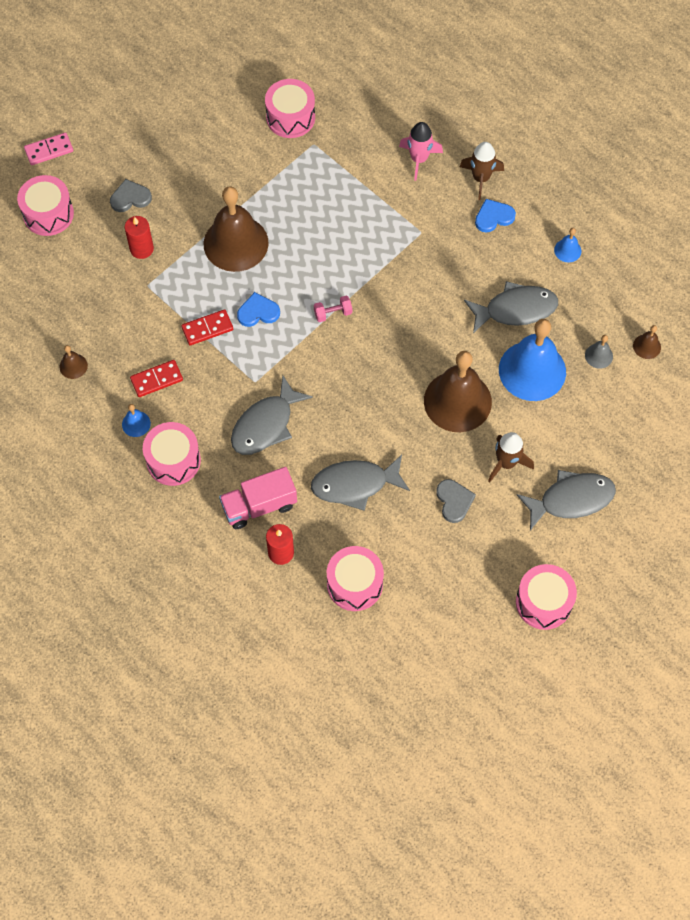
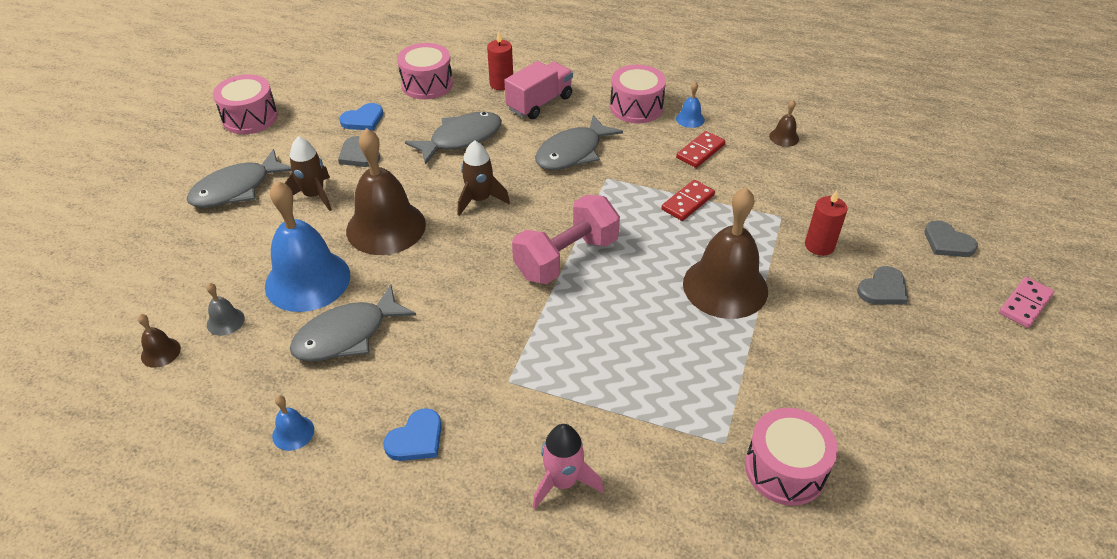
camera: 155 degrees right, 20 degrees down
pink drum [17,175,74,236] -> grey heart [925,220,978,257]
grey fish [231,376,313,455] -> grey fish turned 150 degrees counterclockwise [535,115,623,170]
blue heart [237,292,280,327] -> blue heart moved to [339,103,383,131]
pink dumbbell [314,296,352,322] -> pink dumbbell [512,195,620,284], size x2.33
brown rocket [460,142,504,200] -> brown rocket moved to [458,141,510,216]

